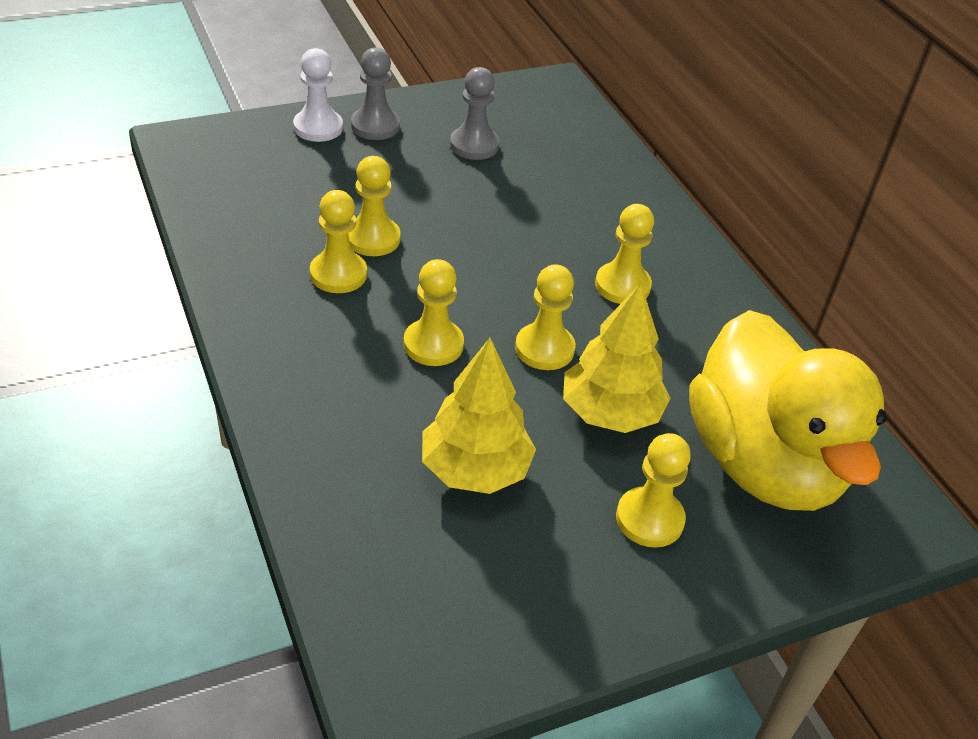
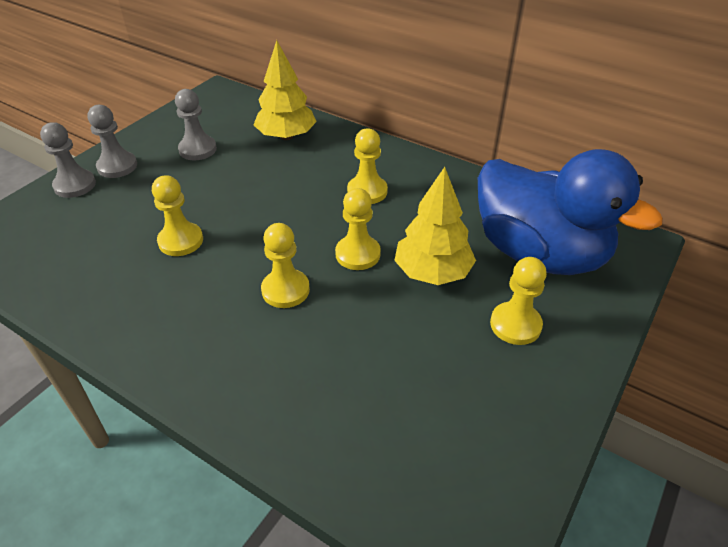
camera: 30 degrees left, 0 degrees up
white pawn [293,48,343,142] -> grey pawn [40,122,96,198]
yellow pawn [310,190,367,293] -> none
yellow tree [422,338,536,494] -> yellow tree moved to [254,40,317,140]
yellow duck [689,310,886,511] -> blue duck [478,149,663,275]

